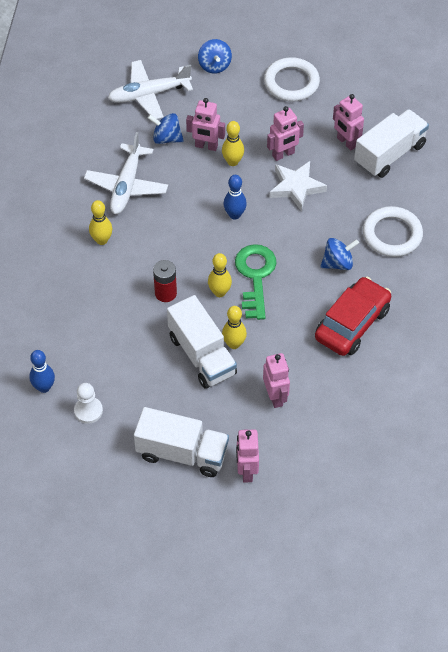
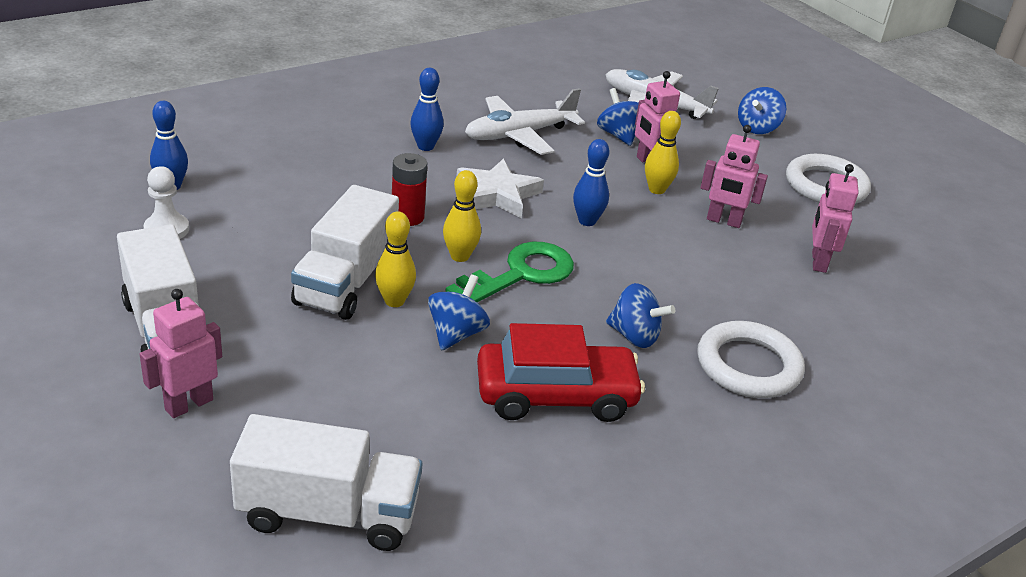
camera: 45 degrees right, 20 degrees down
yellow bowling pin [89,200,112,245] -> blue bowling pin [410,68,444,151]
pink robot [263,353,290,408] -> none
white star [269,161,327,211] -> white star moved to [456,158,544,218]
white truck [354,109,429,178] -> white truck moved to [230,414,422,551]
none -> blue spinning top [428,274,490,351]

